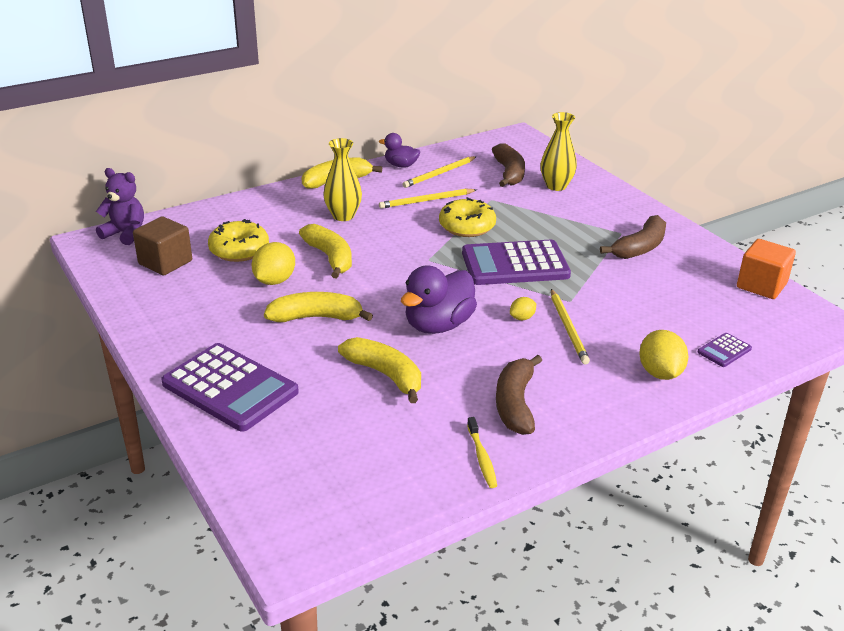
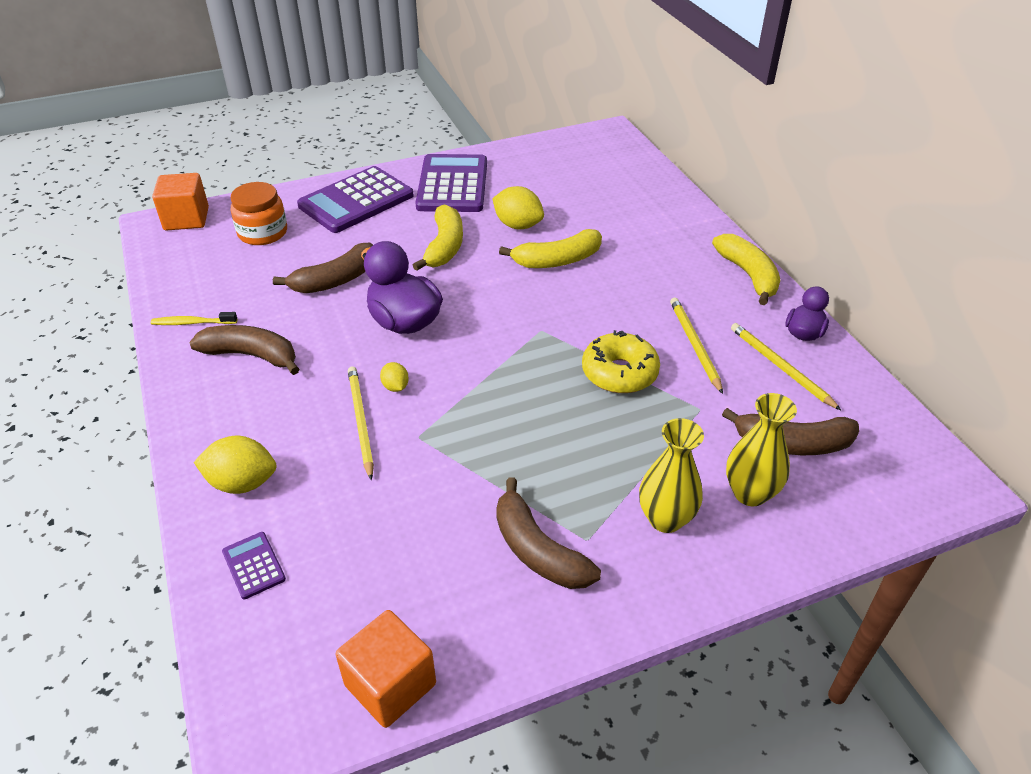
camera: 100 degrees right, 10 degrees up
purple teddy bear [96,168,144,245] -> none
brown cube [133,216,192,275] -> none
yellow donut [208,219,269,262] -> none
yellow vase [323,138,362,221] -> yellow vase moved to [639,418,704,533]
yellow banana [338,337,421,403] -> brown banana [273,243,373,293]
purple calculator [462,240,571,285] -> purple calculator moved to [415,154,487,212]
yellow pencil [551,289,590,364] -> yellow pencil turned 75 degrees clockwise [348,366,374,480]
none -> orange cube [152,173,209,230]
none -> orange jar [231,182,287,245]

